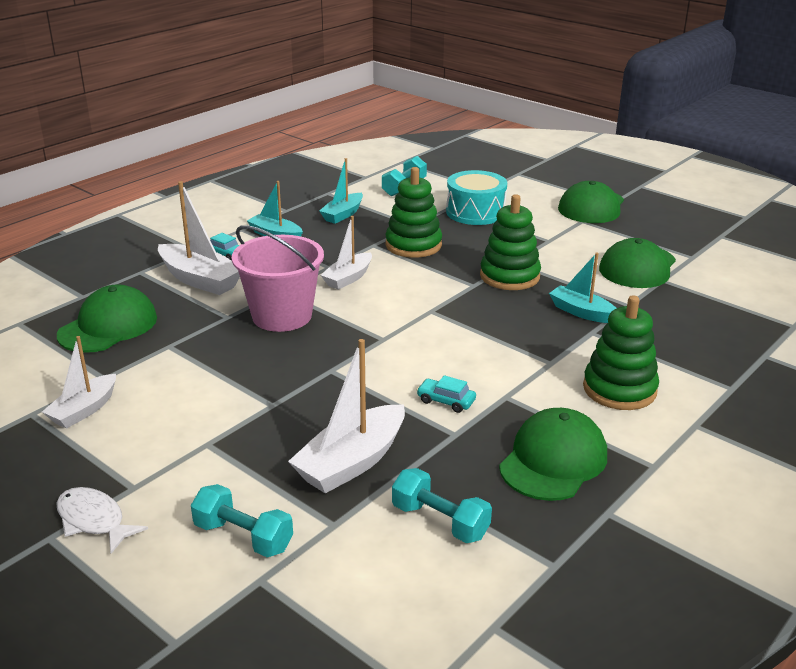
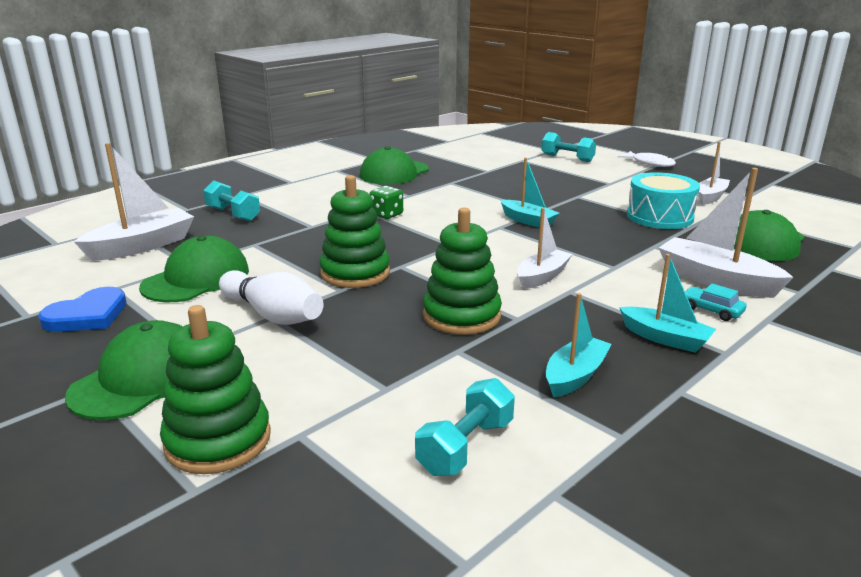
camera: 175 degrees left, 5 degrees down
pink bucket [232,225,324,332] -> none
white boat [288,339,405,493] -> white boat moved to [74,143,194,261]
turquoise dumbbell [392,468,492,543] -> turquoise dumbbell moved to [203,180,260,221]
turquoise car [417,375,476,413] -> none
turquoise drum [446,170,507,225] -> turquoise drum moved to [627,172,700,229]
turquoise boat [549,252,617,323] -> turquoise boat moved to [500,158,560,228]
green stacking toy [583,296,659,410] -> green stacking toy moved to [160,305,271,474]
none -> blue heart [38,287,127,332]
none -> white bowling pin [219,270,323,325]
none -> green dice [370,186,403,219]

